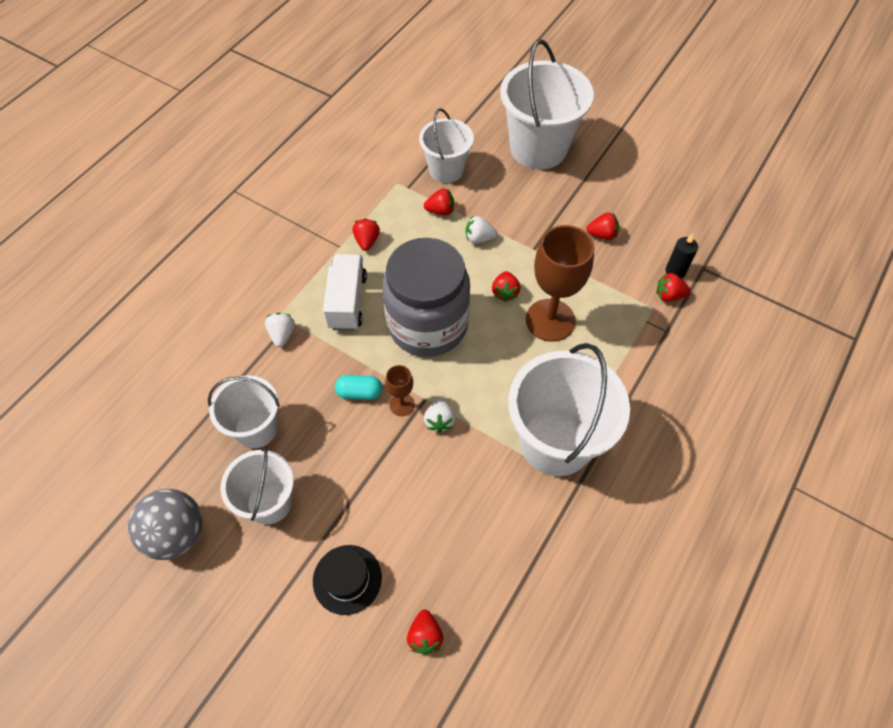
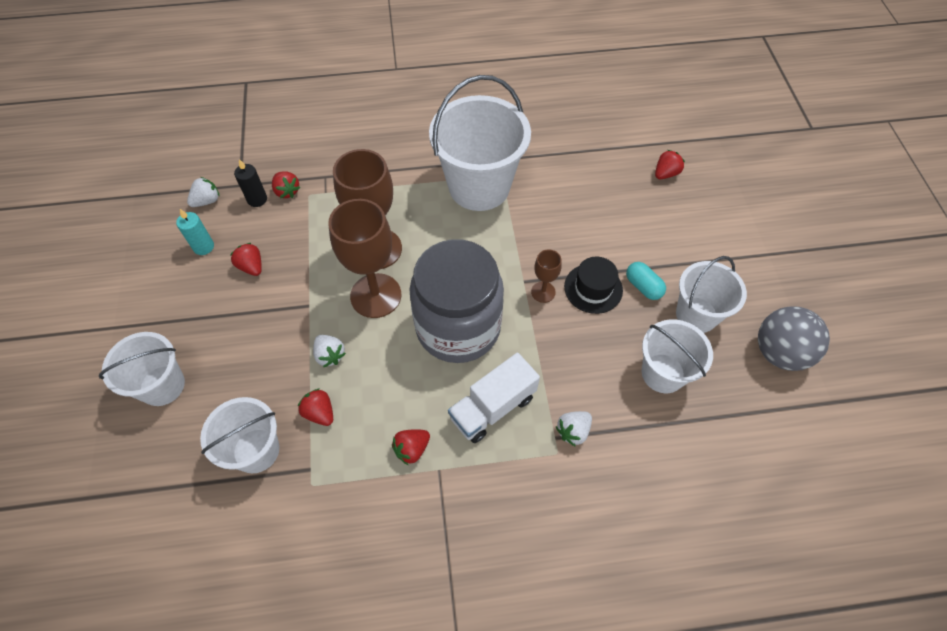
camera: 130 degrees left, 0 degrees up
black hat [313,545,382,615] -> black hat moved to [564,257,623,314]
turquoise capsule [335,375,382,400] -> turquoise capsule moved to [626,262,666,300]
white strawberry [424,398,455,433] -> white strawberry moved to [187,177,220,207]
red strawberry [492,271,520,302] -> brown goblet [328,199,401,318]
white bucket [500,39,594,169] -> white bucket [99,332,185,406], size x0.60
none -> turquoise candle [176,209,214,255]

